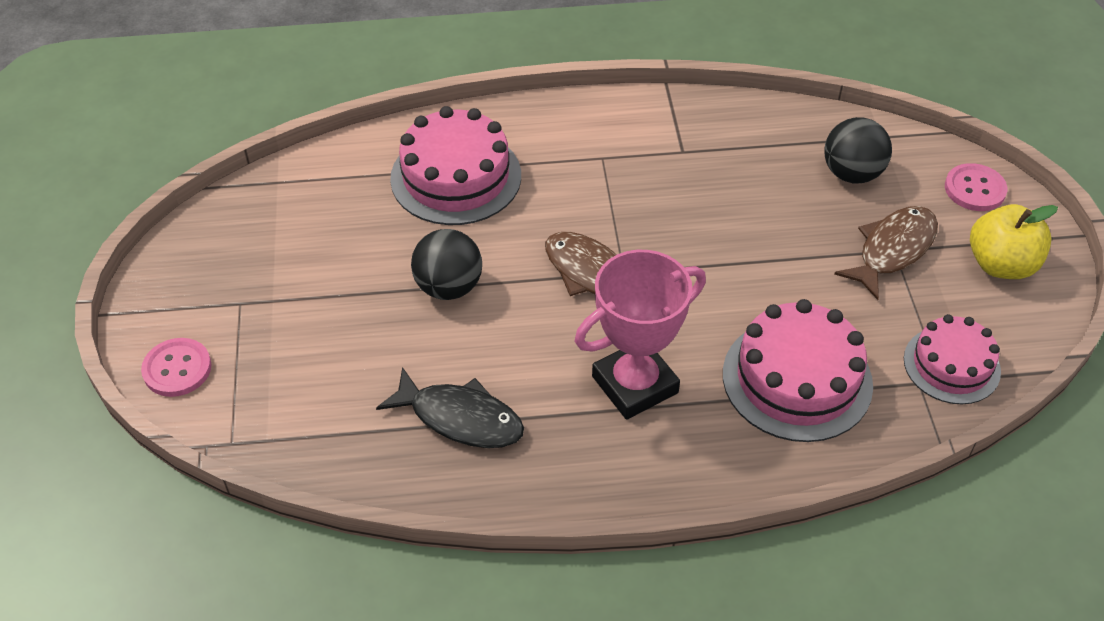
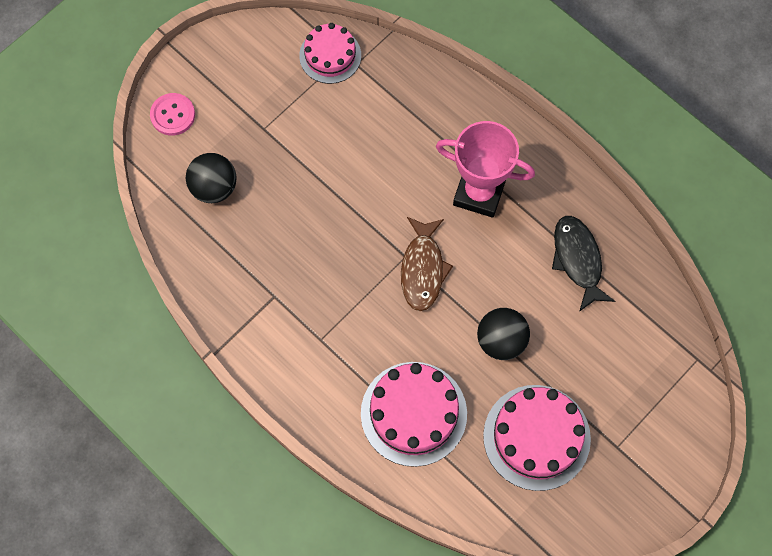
camera: 130 degrees left, 20 degrees up
pink button [141,338,211,397] -> none
pink cake [723,299,873,442] -> pink cake moved to [483,385,591,491]
brown fish [834,206,938,300] -> none
yellow apple [970,204,1058,279] -> none

